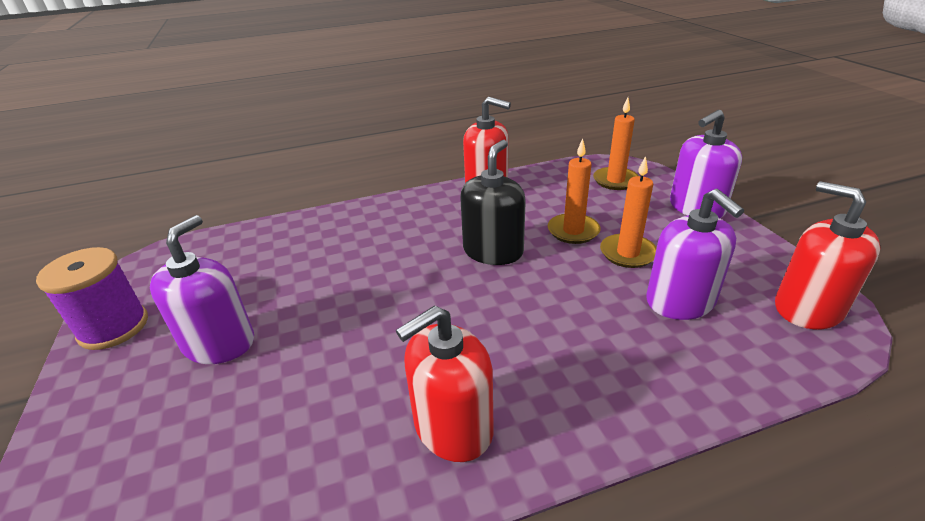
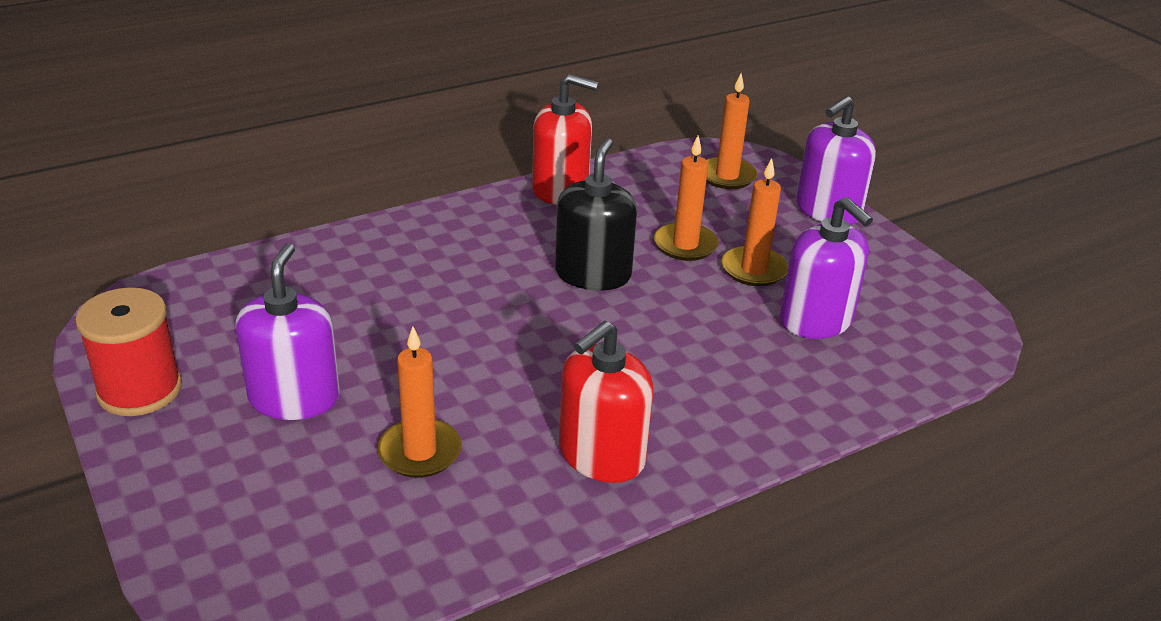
camera: 15 degrees left, 0 degrees up
purple spool [36,247,148,350] -> red spool [75,287,182,416]
red soap dispenser [775,181,880,329] -> none
none -> orange candle [377,326,462,478]

